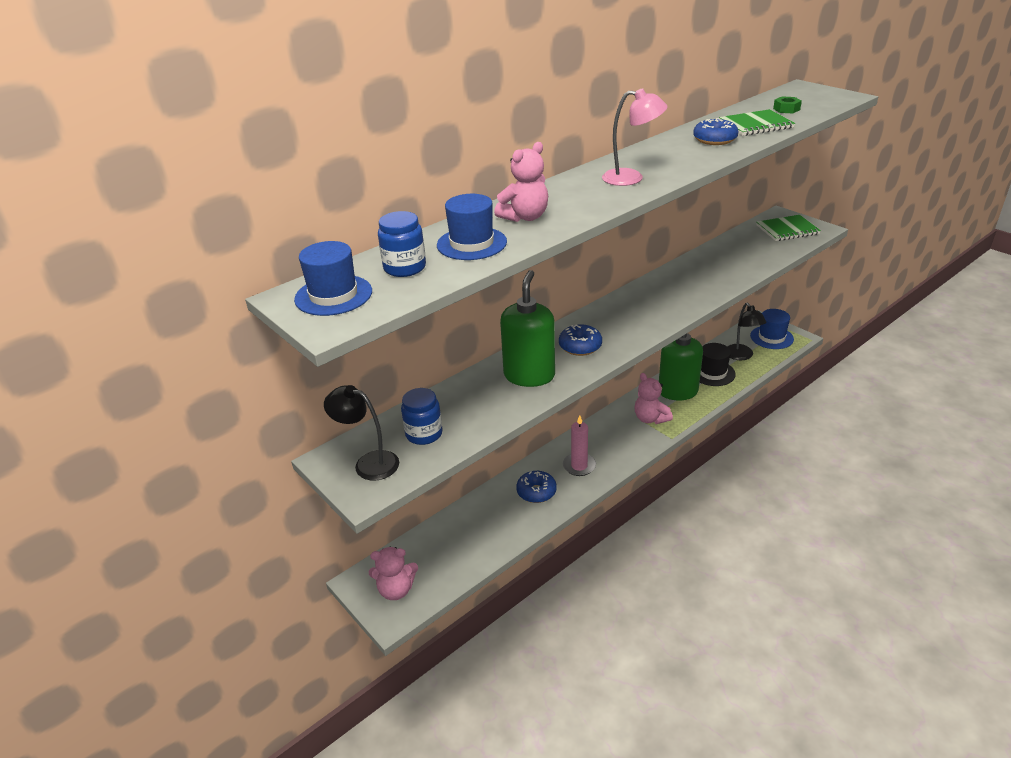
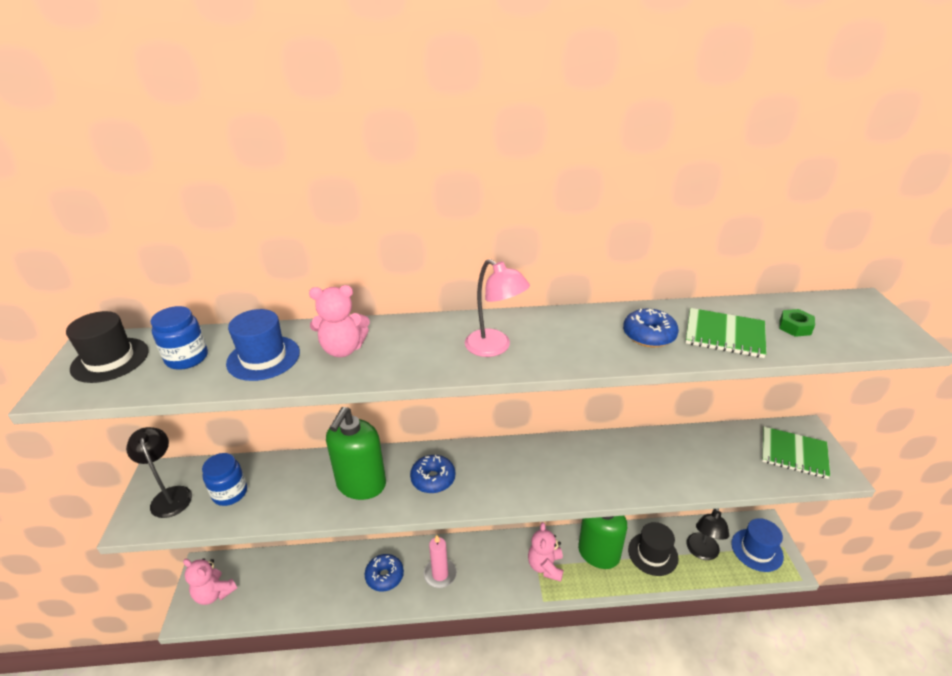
camera: 35 degrees right, 0 degrees up
blue hat [294,241,372,316] -> black hat [66,311,149,383]
green soap dispenser [500,270,555,387] -> green soap dispenser turned 150 degrees clockwise [326,407,386,500]

